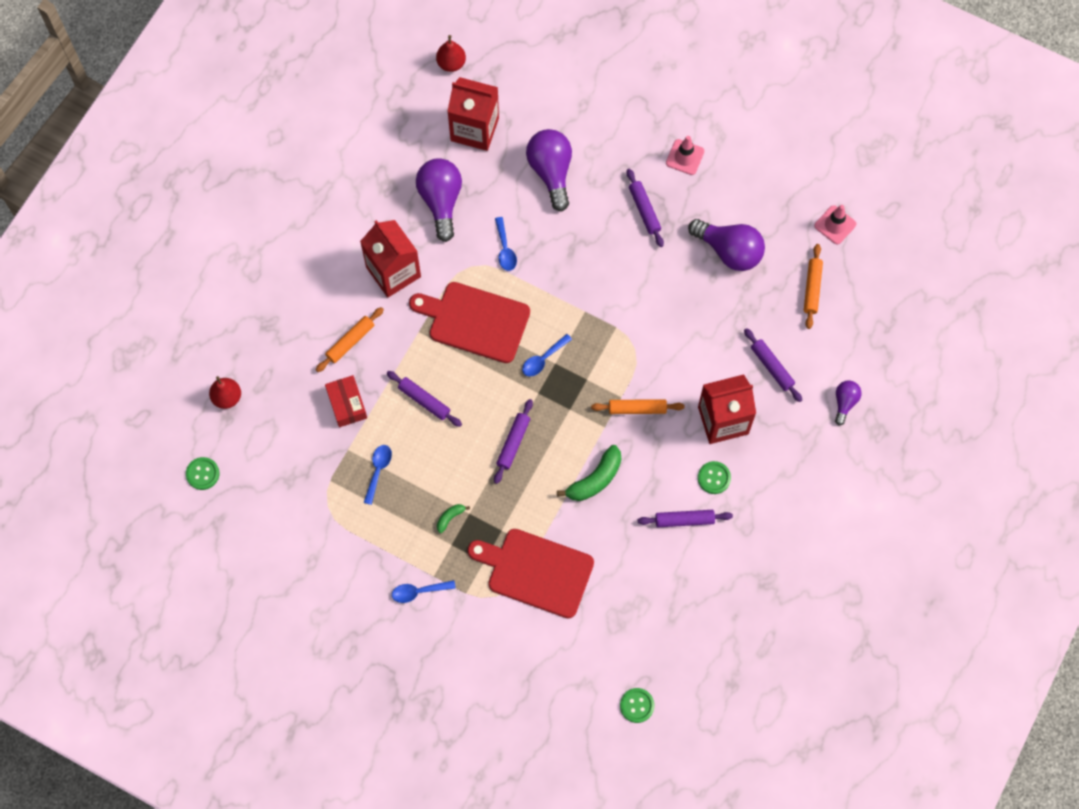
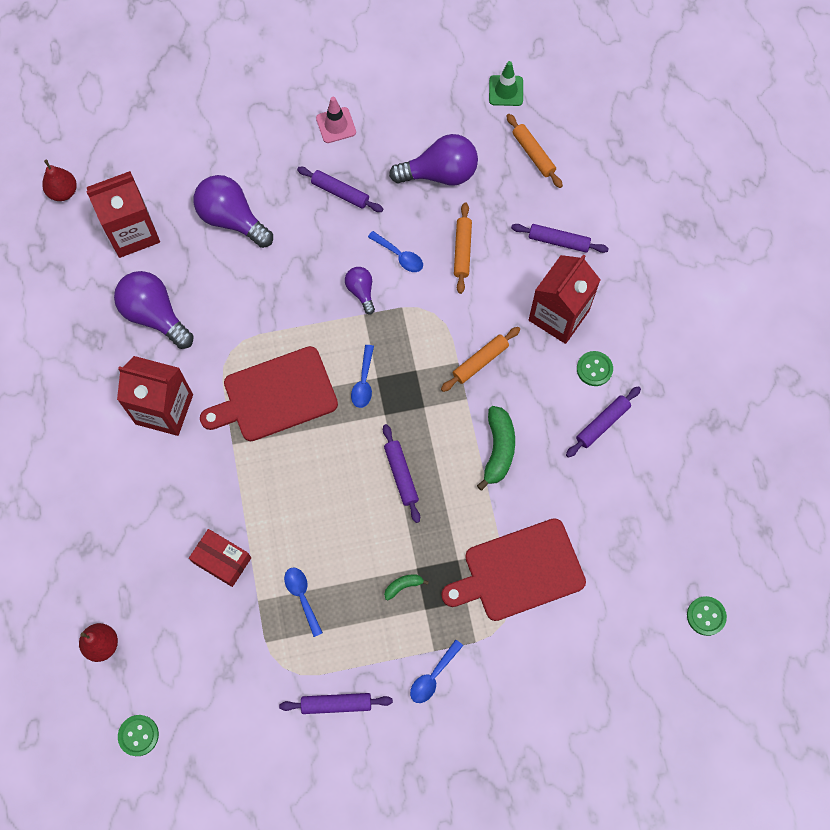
camera: 40 degrees left, 0 degrees up
orange rolling pin [316,307,384,372] -> orange rolling pin moved to [454,203,472,294]
purple rolling pin [387,371,462,427] -> purple rolling pin moved to [279,693,393,714]
green banana [437,504,470,533] -> green banana turned 60 degrees clockwise [384,574,429,600]
blue spoon [495,217,517,271] -> blue spoon moved to [368,231,423,272]
pink traffic cone [814,205,856,245] -> green traffic cone [489,61,523,106]
purple light bulb [835,380,861,425] -> purple light bulb moved to [345,267,375,315]

